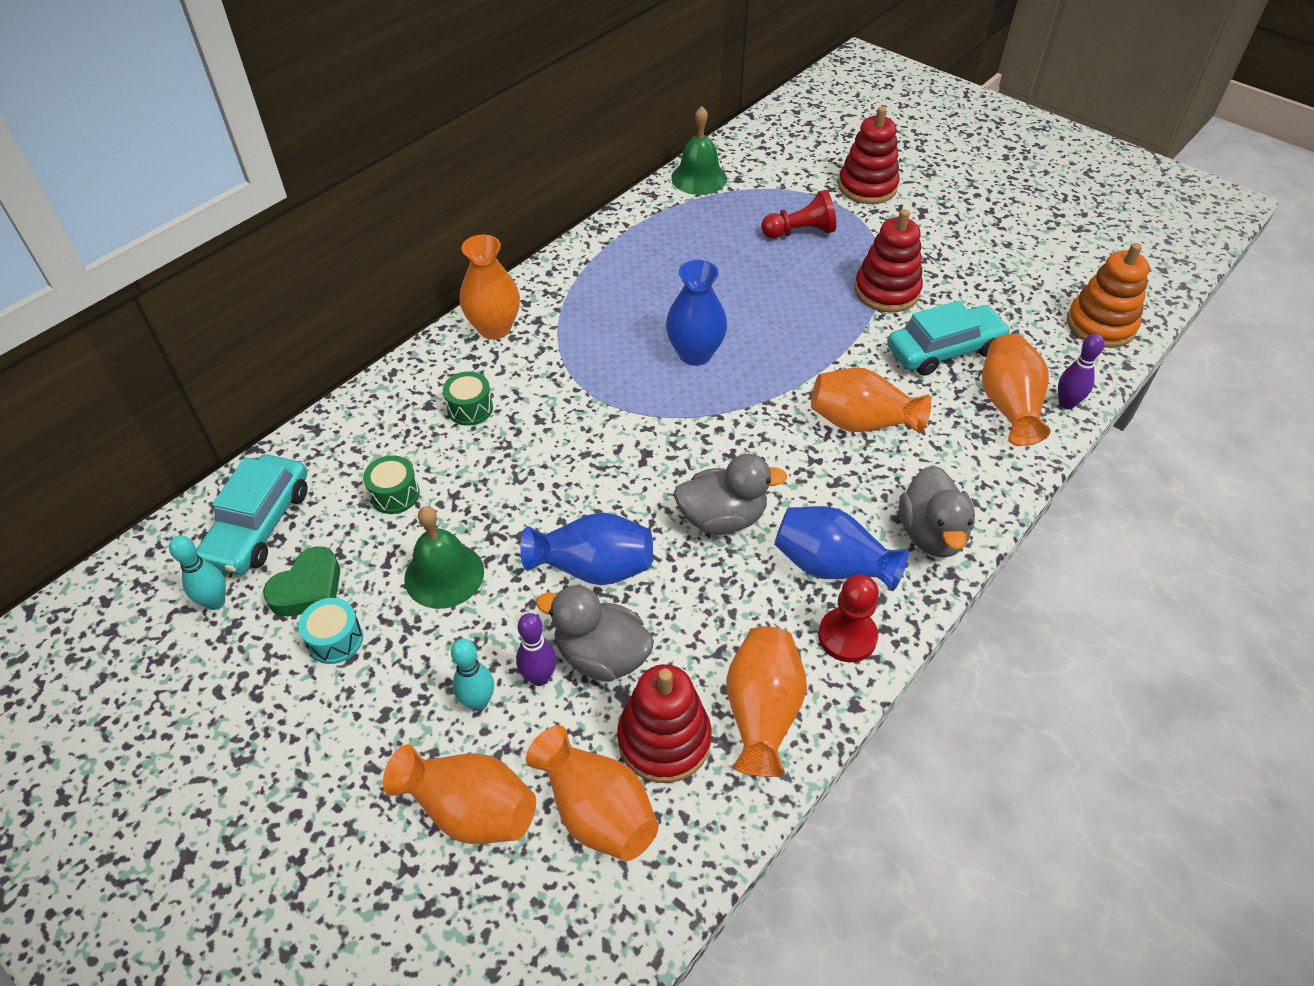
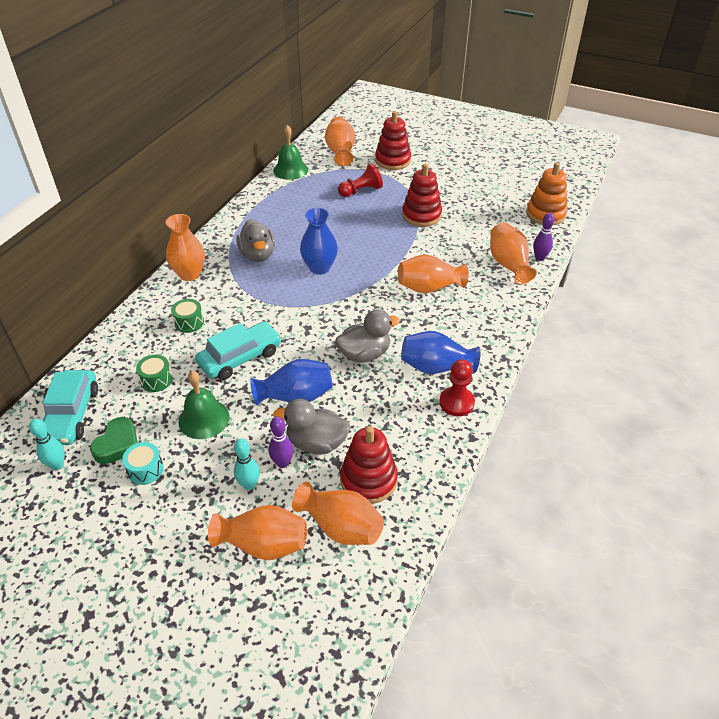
camera: 15 degrees left, 5 degrees down
orange vase [726,626,807,777] -> orange vase moved to [325,117,355,166]
turquoise car [887,300,1011,376] -> turquoise car moved to [195,321,282,380]
grey duck [899,465,975,558] -> grey duck moved to [236,219,275,262]

